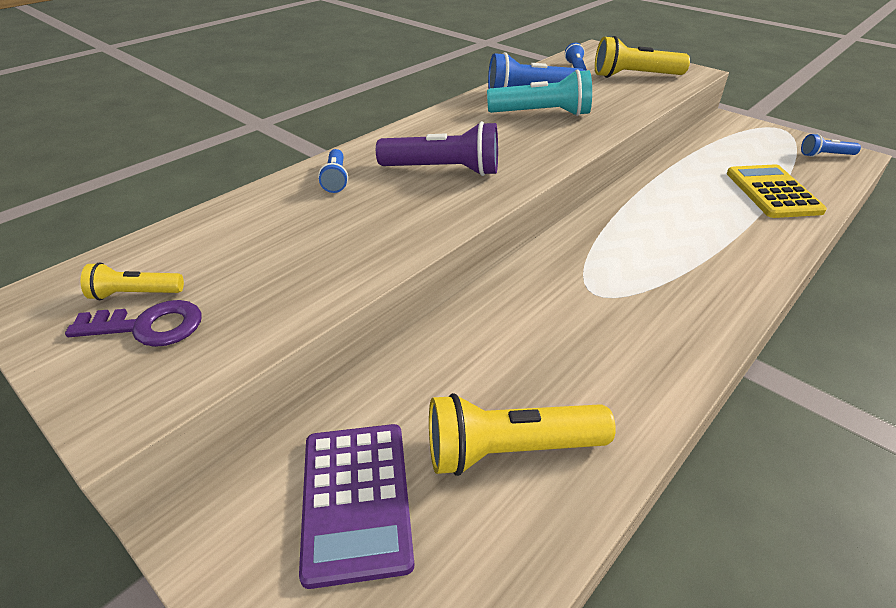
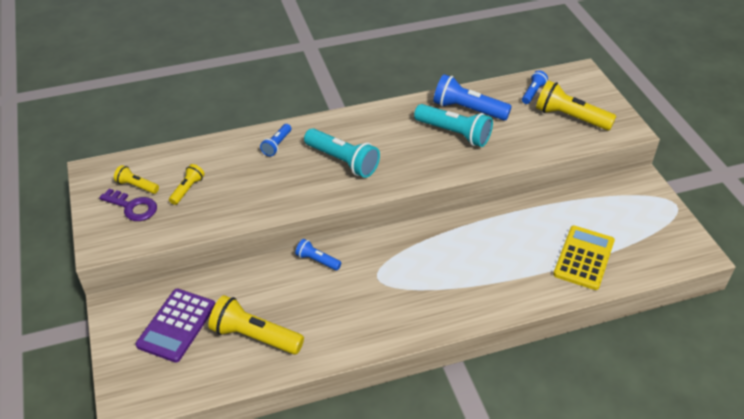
camera: 30 degrees right, 5 degrees up
purple flashlight [376,121,498,176] -> turquoise flashlight [304,128,380,178]
blue flashlight [801,134,861,157] -> blue flashlight moved to [295,239,341,270]
none -> yellow flashlight [169,164,205,205]

